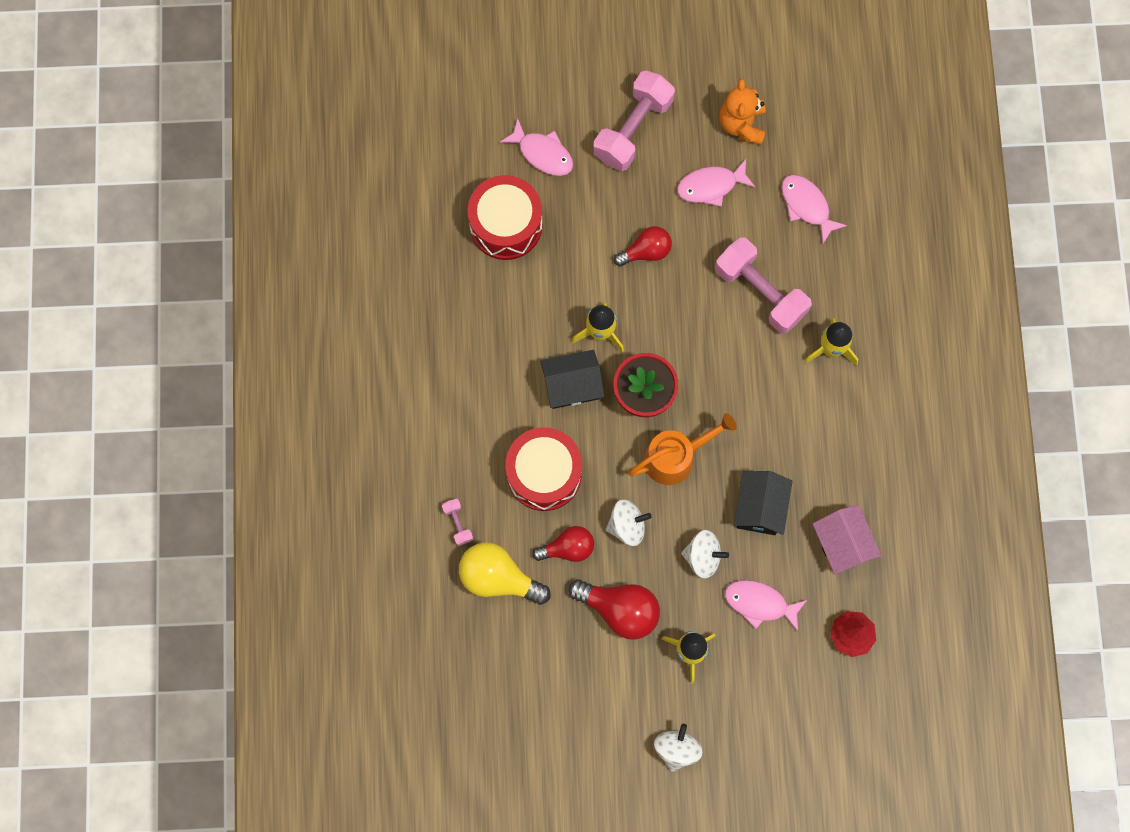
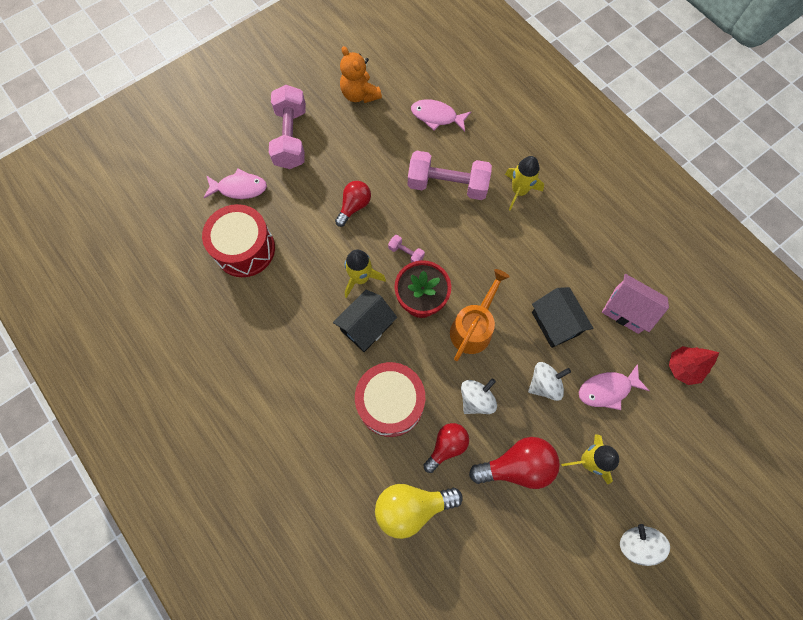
camera: 35 degrees left, 5 degrees down
pink dumbbell [442,499,473,546] -> pink dumbbell moved to [388,235,425,263]
pink fish [677,159,756,207] -> none

